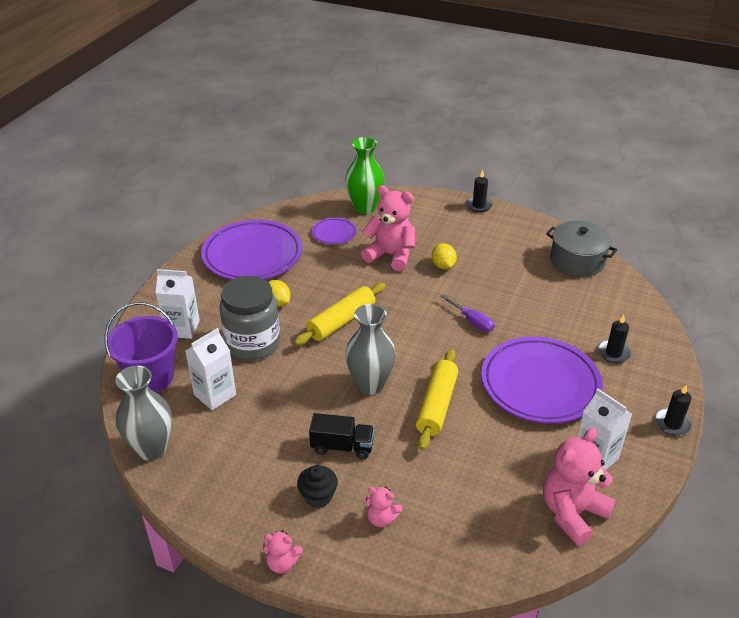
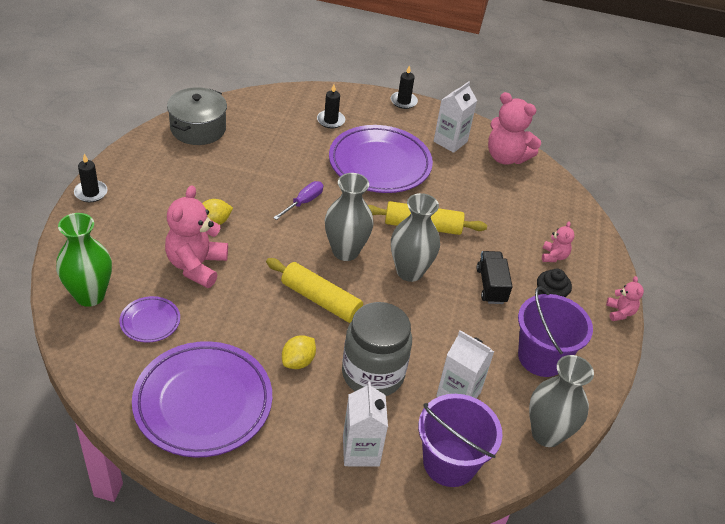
camera: 105 degrees left, 5 degrees up
none -> grey vase [325,173,374,261]
none -> purple bucket [518,287,593,377]

